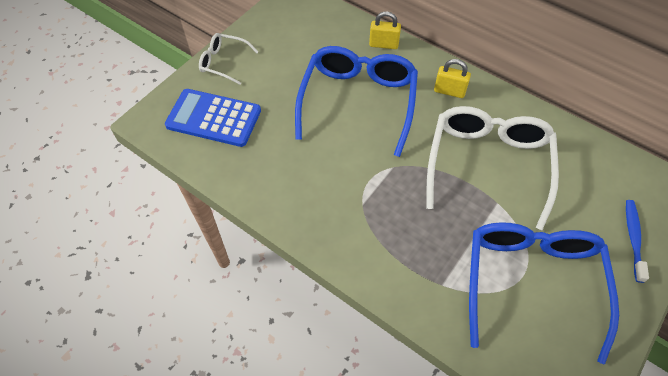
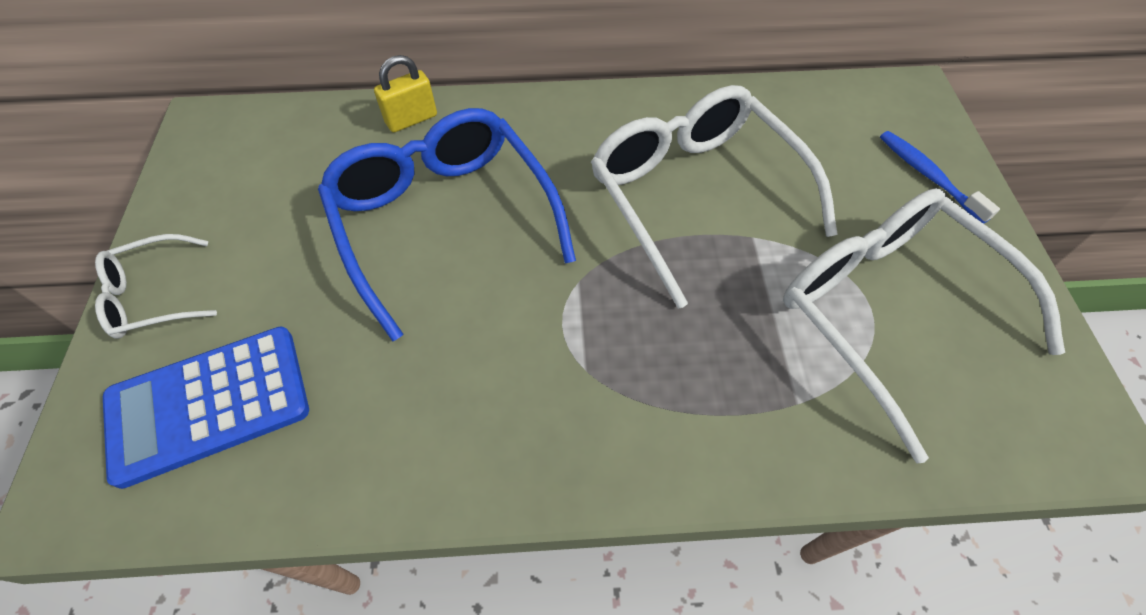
camera: 40 degrees left, 0 degrees up
yellow padlock [434,59,471,98] -> none
blue glasses [469,222,619,365] -> white glasses [783,188,1065,463]

